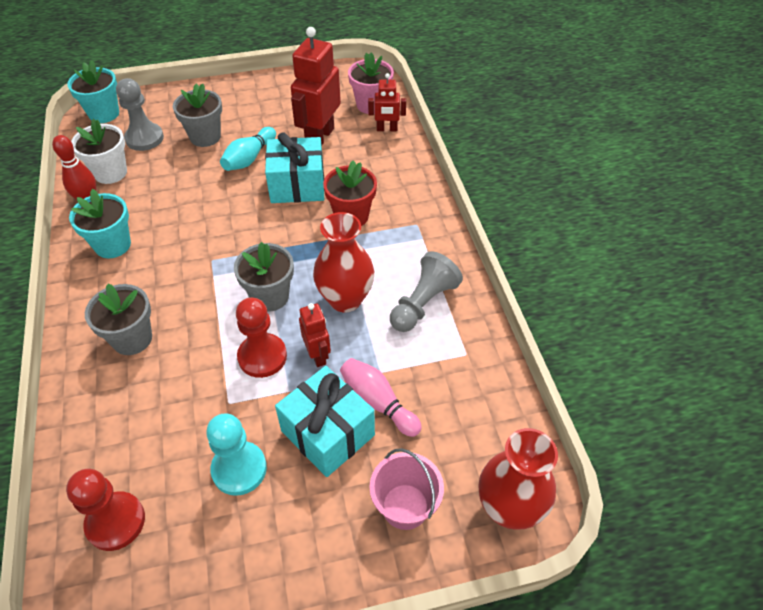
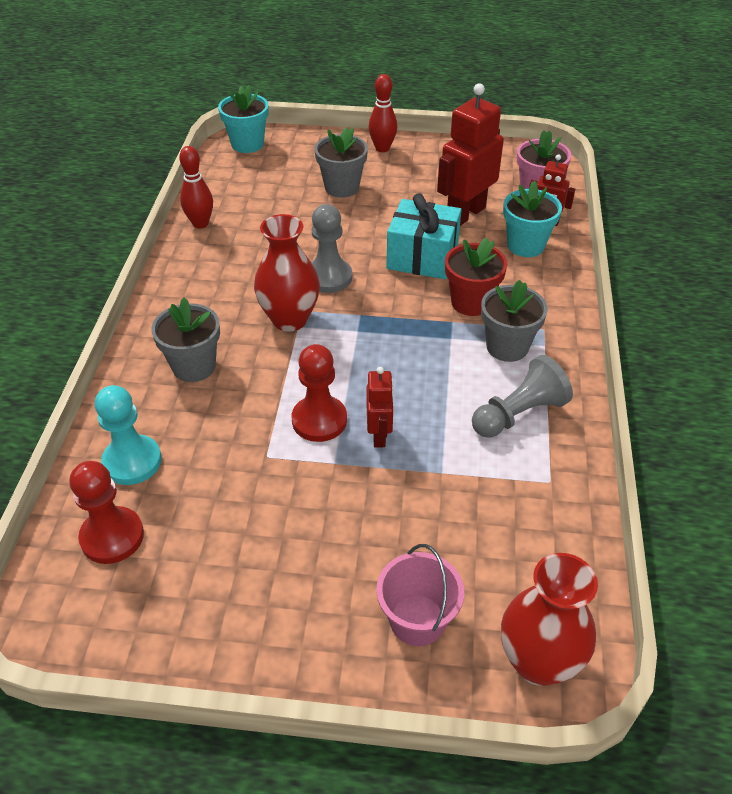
camera: 20 degrees right, 5 degrees down
turquoise flower pot [69,189,131,258] -> turquoise flower pot moved to [503,181,562,257]
white flower pot [71,119,127,184] -> none
grey pawn [116,78,164,151] -> grey pawn moved to [311,204,352,293]
turquoise pawn [206,413,267,496] -> turquoise pawn moved to [95,385,162,485]
turquoise bowling pin [220,127,276,171] -> none
grey flower pot [234,242,294,312] -> grey flower pot moved to [481,280,548,362]
turquoise gift [275,366,375,477] -> none
red vase [313,212,374,312] -> red vase moved to [254,214,320,331]
pink bowling pin [340,358,422,437] -> none
none -> red bowling pin [369,74,397,152]

